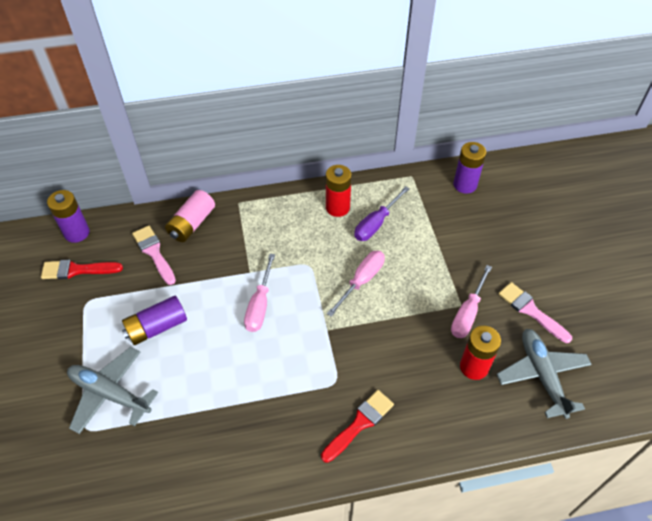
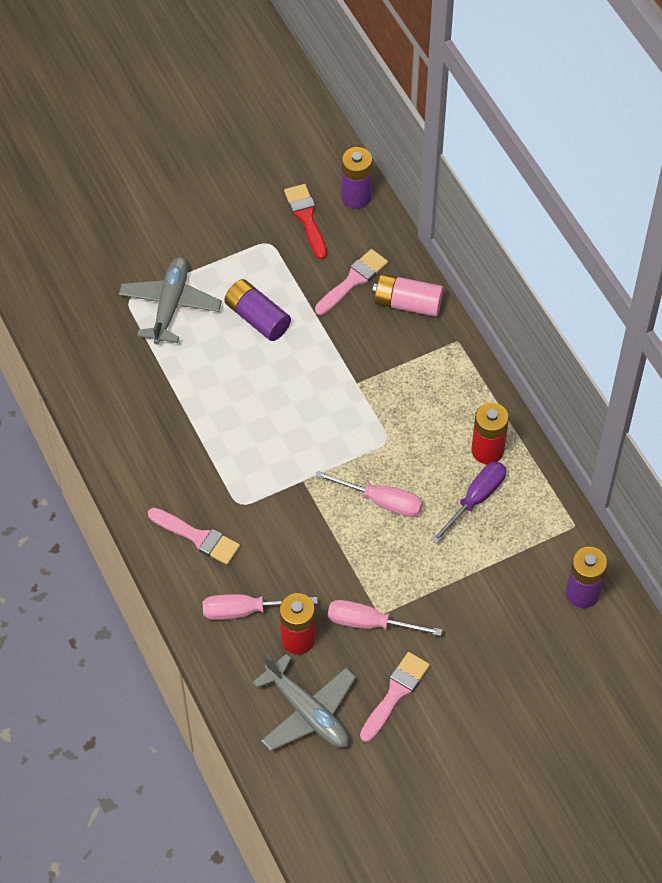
camera: 75 degrees right, 5 degrees up
pink screwdriver [244,254,275,332] -> pink screwdriver moved to [203,594,318,620]
red brush [321,390,394,463] -> pink brush [148,508,240,565]
purple screwdriver [354,186,410,241] -> purple screwdriver turned 105 degrees clockwise [431,462,506,544]
grey plane [497,329,592,419] -> grey plane turned 75 degrees clockwise [252,654,356,751]

